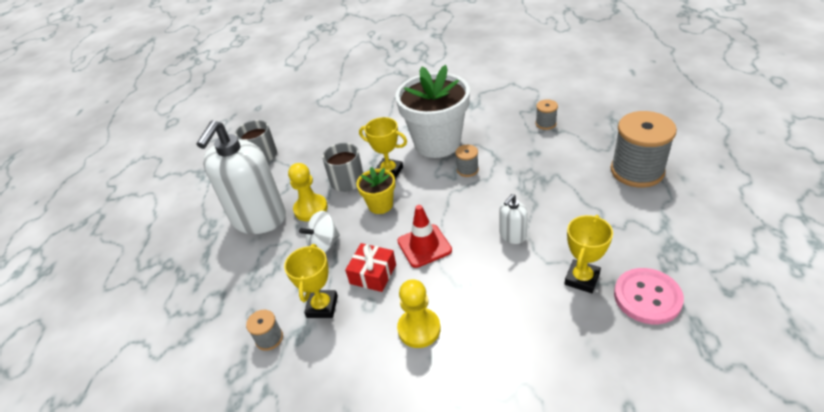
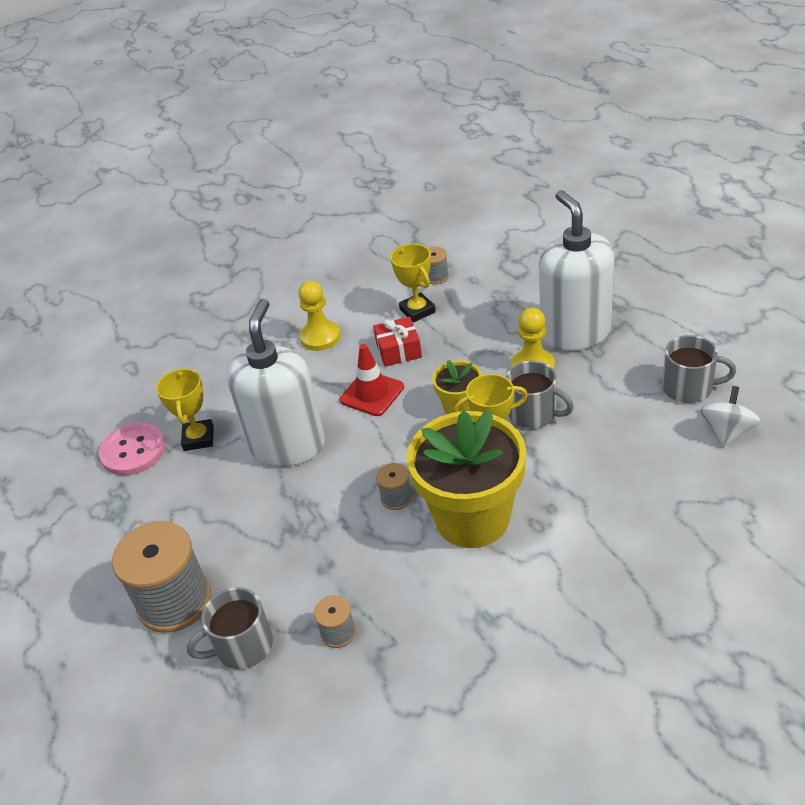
camera: 145 degrees right, 0 degrees up
white spinning top [299,211,340,253] -> white spinning top moved to [700,386,760,447]
white flower pot [395,65,470,158] -> yellow flower pot [407,410,526,548]
white soap dispenser [500,194,528,244] -> white soap dispenser [227,299,325,467], size x2.32
none -> grey mug [187,587,273,669]

